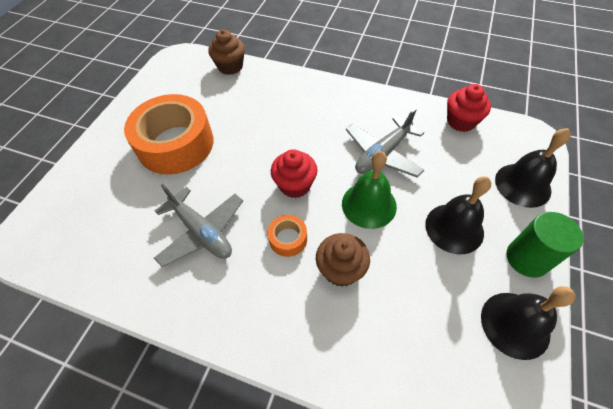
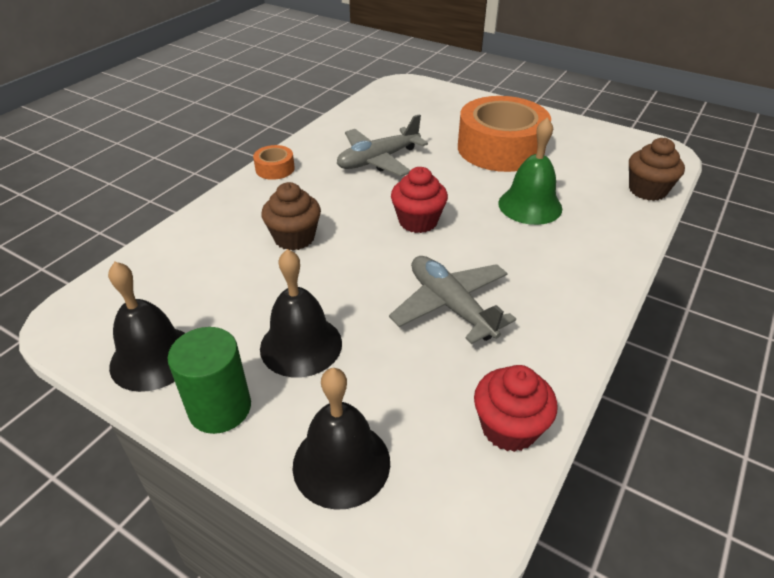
camera: 100 degrees right, 15 degrees down
orange tape [268,215,307,257] -> orange tape moved to [253,145,295,180]
green bell [342,151,397,229] -> green bell moved to [498,118,562,225]

